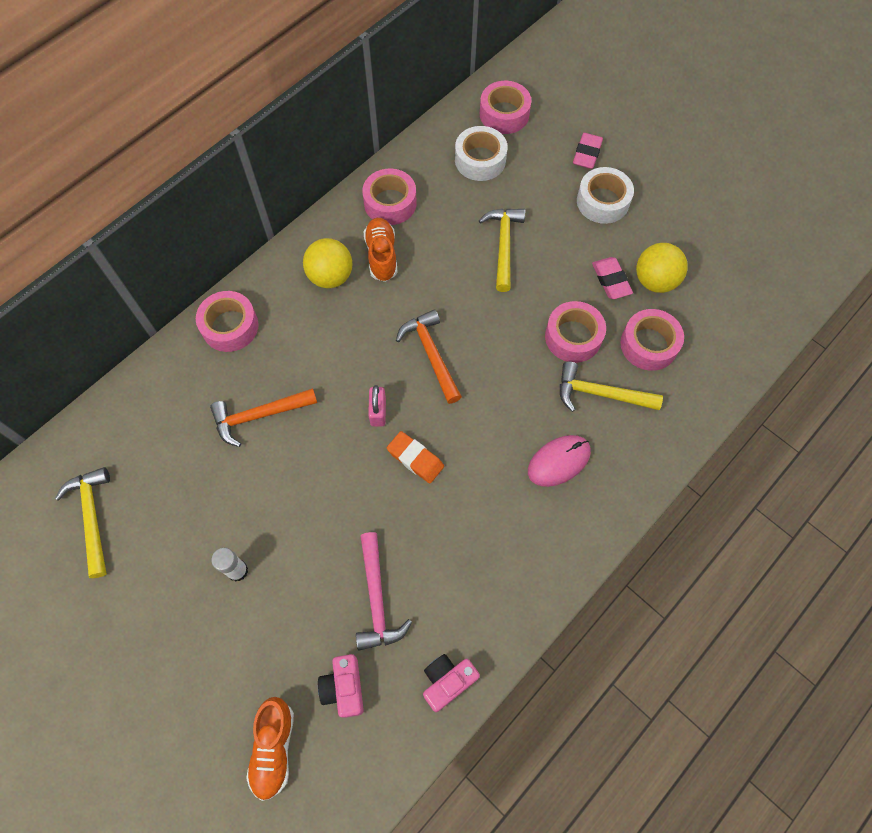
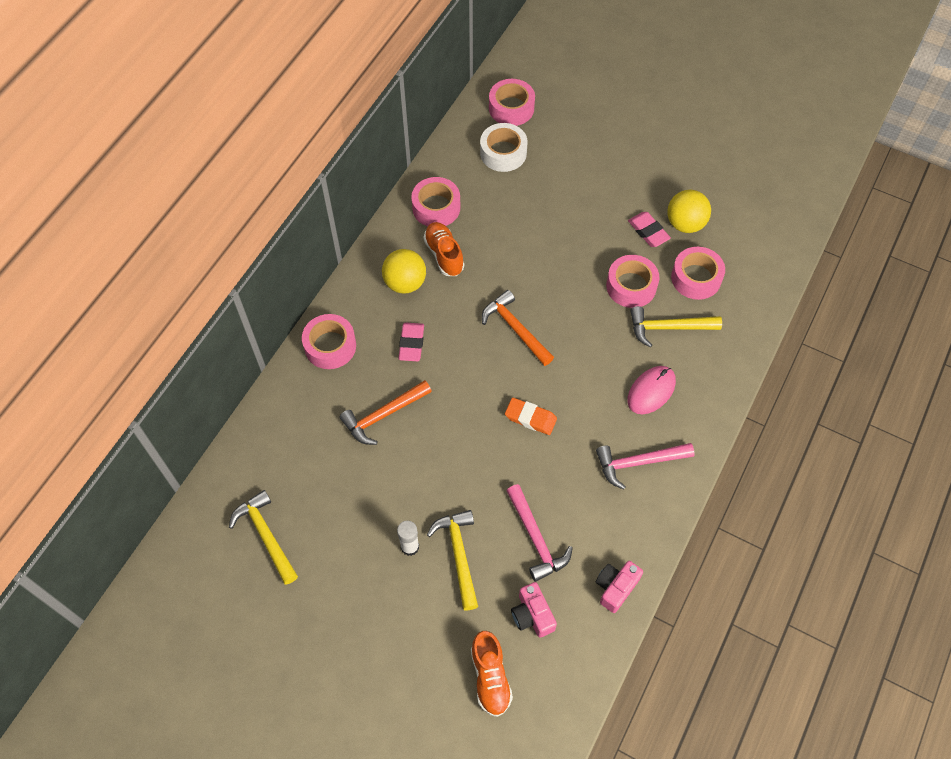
camera: 15 degrees left, 5 degrees down
pink padlock [368,385,386,427] -> none
yellow hammer [479,209,525,292] -> yellow hammer moved to [427,510,478,610]
pink eraser [573,133,603,169] -> pink eraser moved to [399,323,424,361]
white tape [577,167,634,224] -> none
none -> pink hammer [596,443,695,490]

